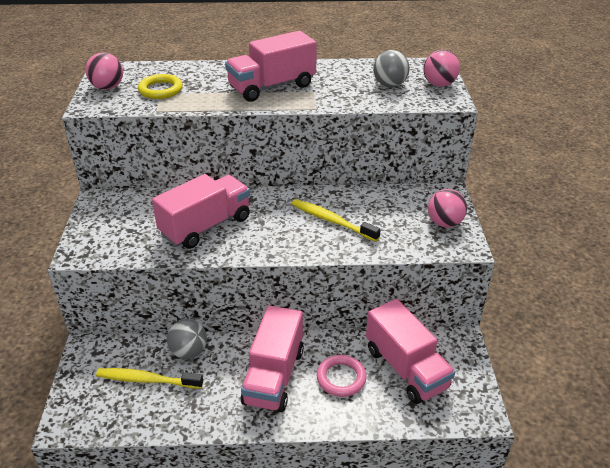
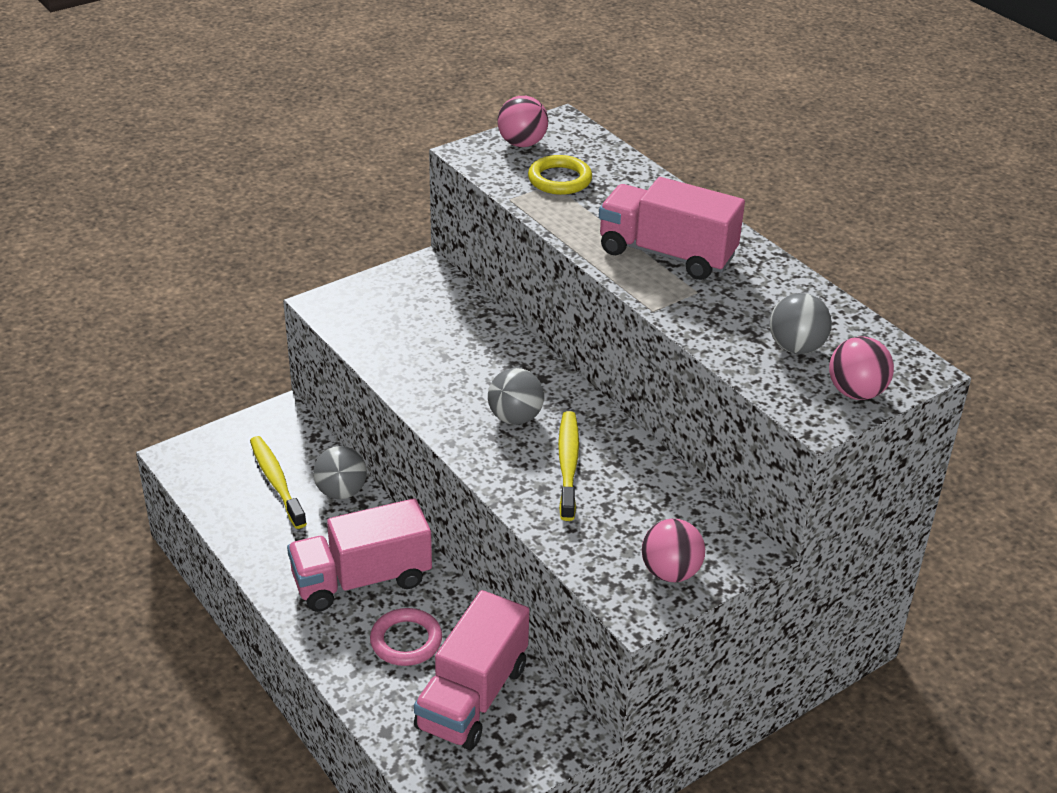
camera: 55 degrees right, 0 degrees up
pink truck [152,174,250,249] -> none
none -> grey ball [488,368,544,425]

